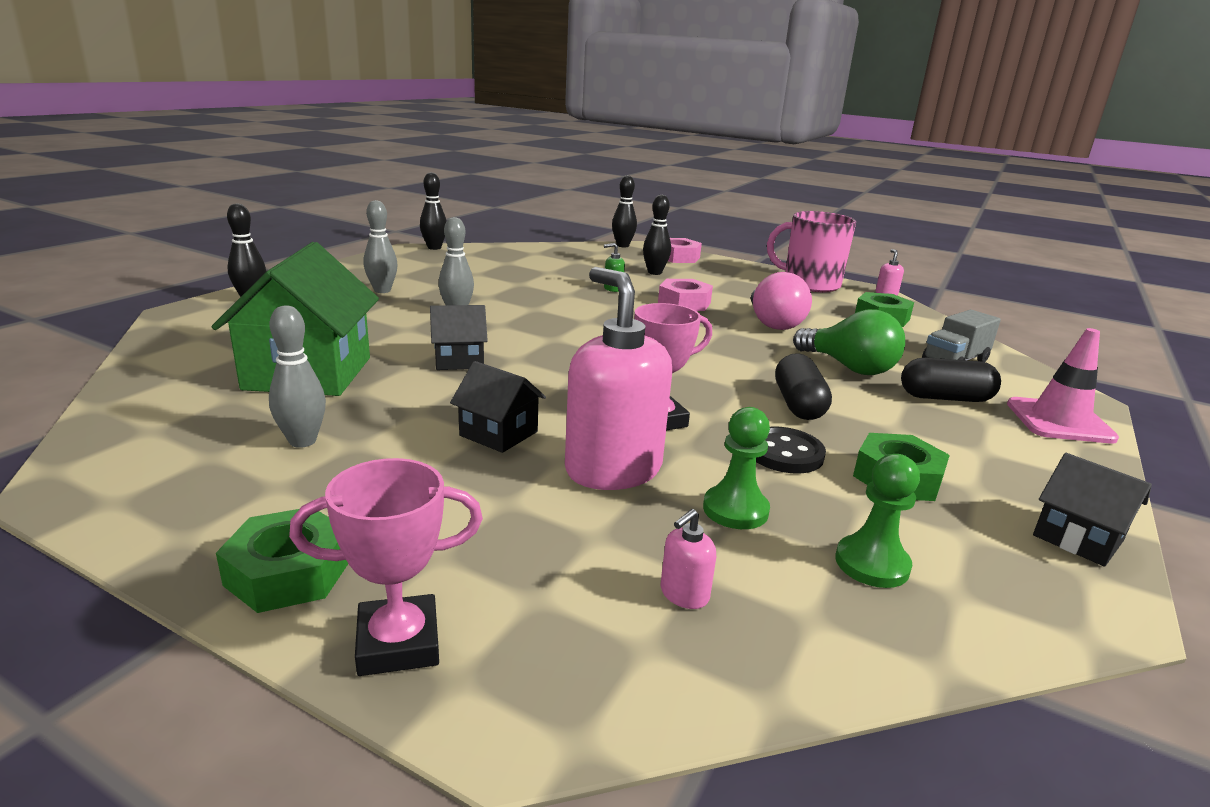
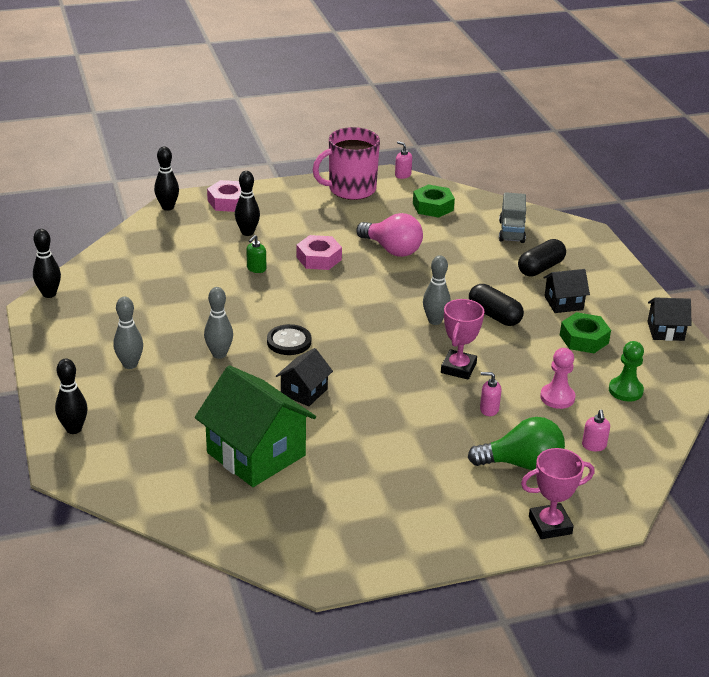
camera: 45 degrees left, 10 degrees up
green nut [216,509,348,613] -> none
grey bowling pin [269,305,326,448] -> grey bowling pin moved to [423,255,451,325]
pink trophy [289,458,483,676] -> pink trophy turned 45 degrees clockwise [521,448,594,539]
black house [450,361,546,453] -> black house moved to [543,269,590,313]
pink soap dispenser [565,267,672,490] -> pink soap dispenser [480,372,501,416], size x0.40
green pawn [703,407,770,529] -> pink pawn [540,348,576,409]
black button [756,426,826,474] -> black button moved to [267,324,311,355]
green light bulb [793,309,905,375] -> green light bulb moved to [468,417,565,470]
pink traffic cone [1007,328,1119,444] -> none

